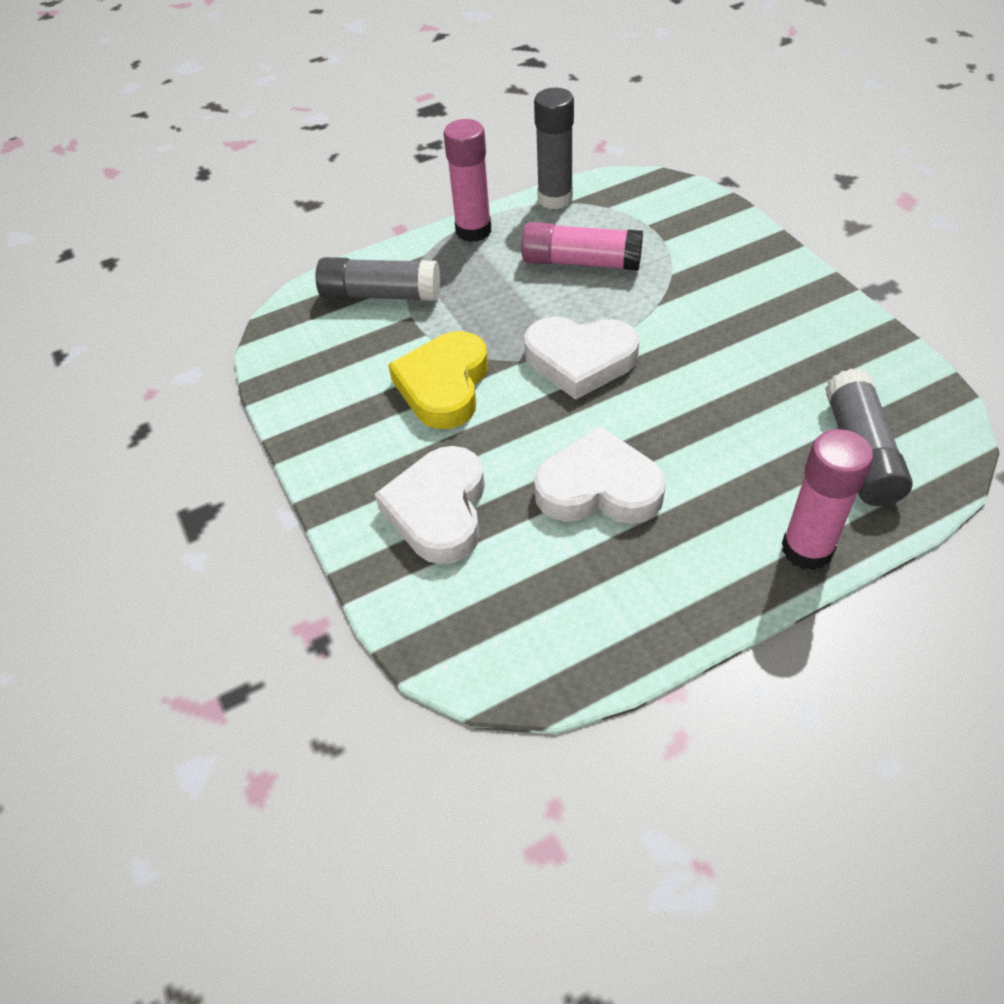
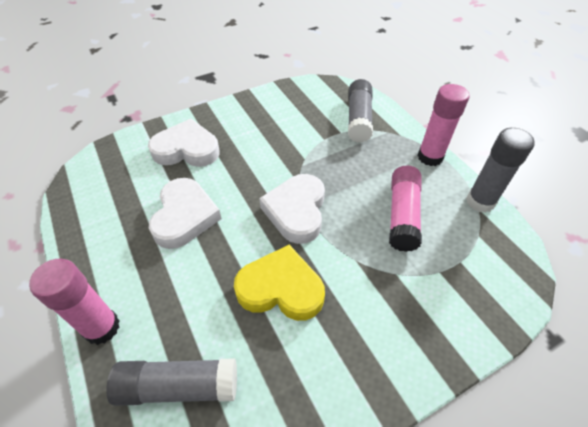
camera: 85 degrees right, 0 degrees up
yellow heart [388,331,488,429] -> yellow heart moved to [234,245,325,321]

